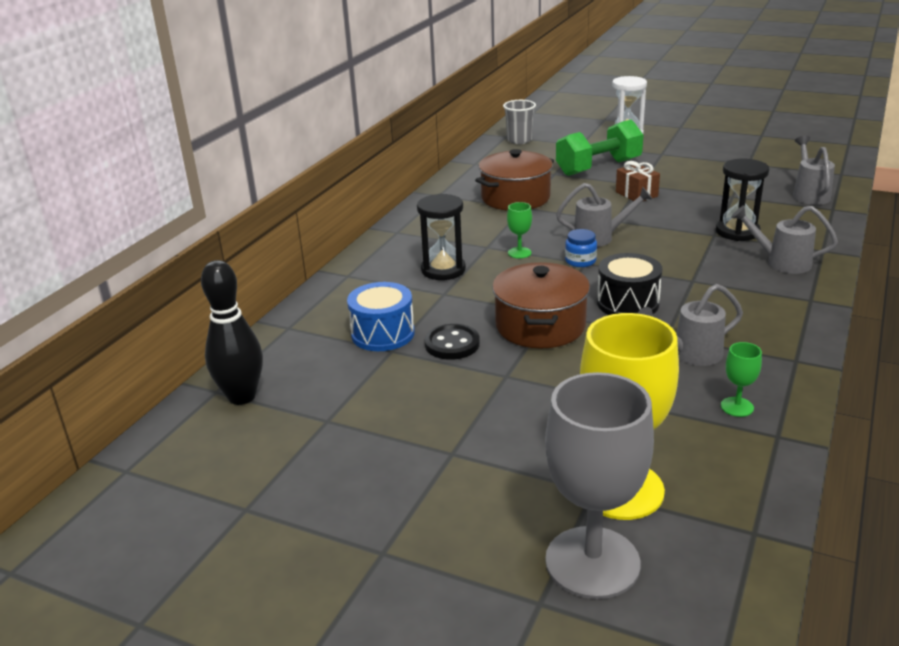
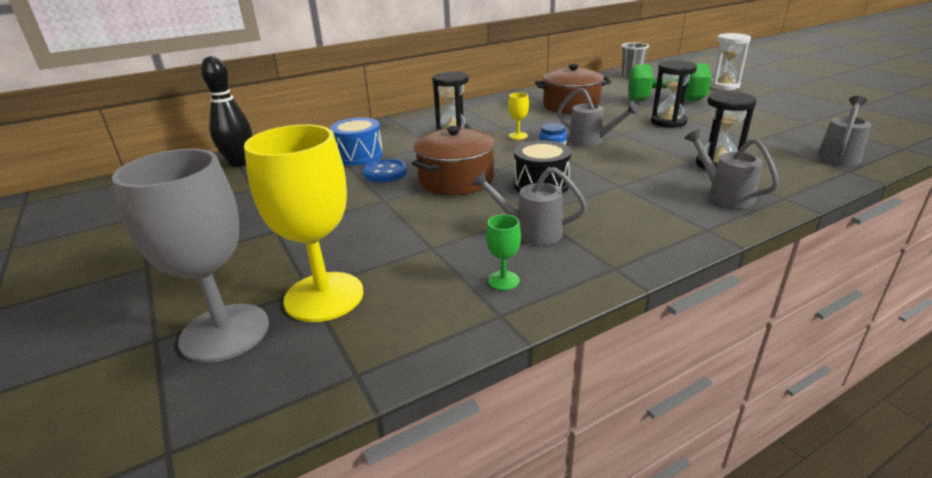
camera: 35 degrees right, 0 degrees up
black button [425,324,480,360] -> blue button [363,159,407,182]
green goblet [507,202,532,259] -> yellow goblet [508,93,529,140]
brown gift [616,161,660,202] -> black hourglass [651,60,697,128]

